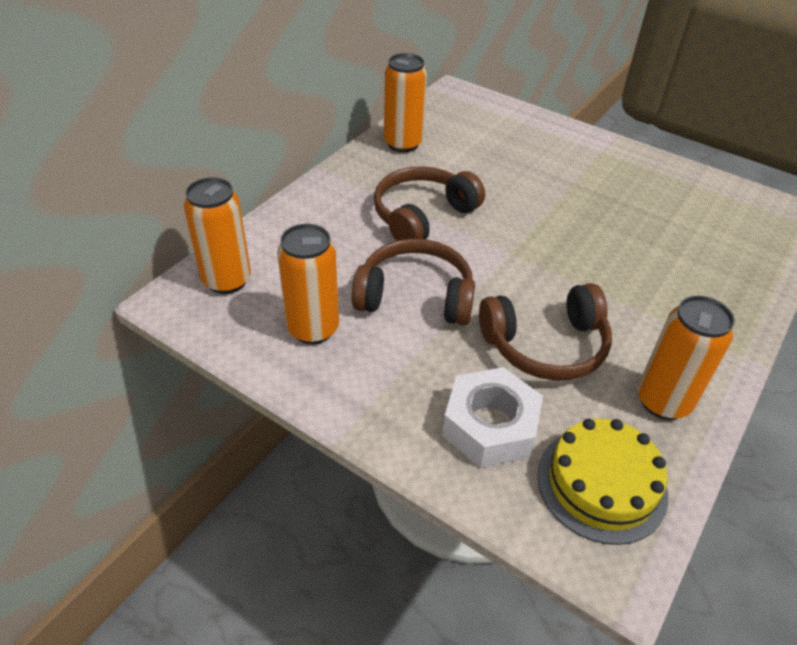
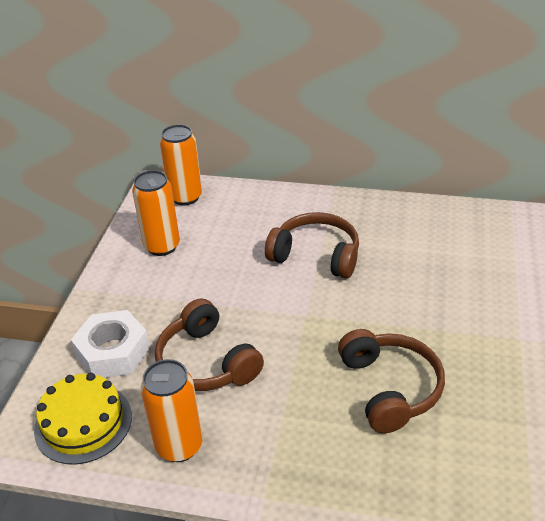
camera: 70 degrees right, 5 degrees down
brown headphones [352,239,475,325] -> brown headphones moved to [338,329,445,433]
orange can [384,53,427,153] -> none

